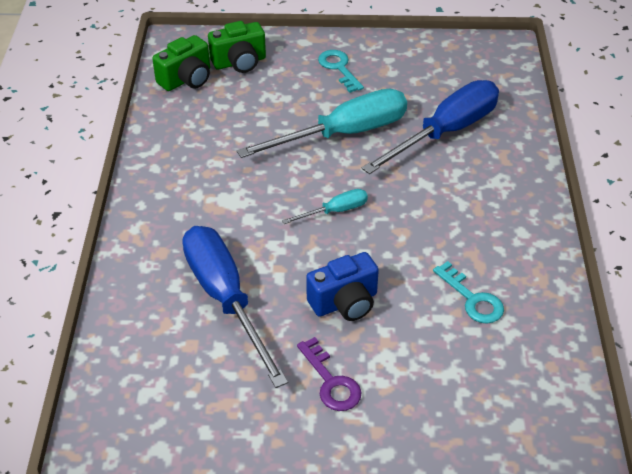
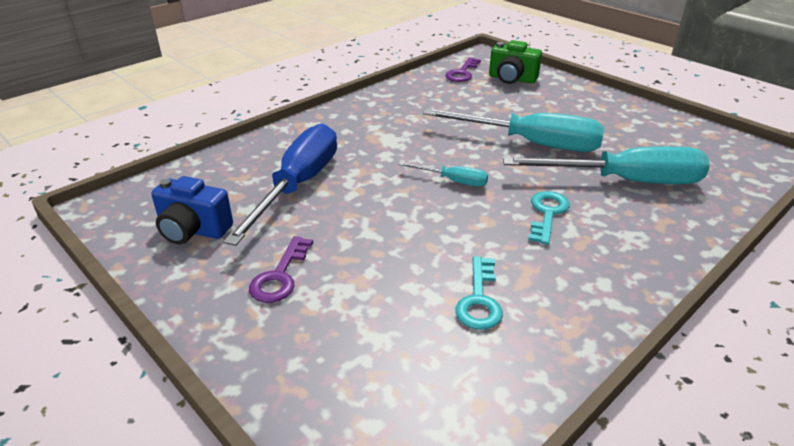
camera: 45 degrees right, 10 degrees down
green camera [152,35,210,91] -> purple key [445,57,481,82]
blue camera [306,252,379,321] -> blue camera moved to [151,176,233,244]
turquoise key [318,50,364,93] -> turquoise key moved to [528,191,570,245]
blue screwdriver [362,80,499,174] -> turquoise screwdriver [503,147,710,184]

